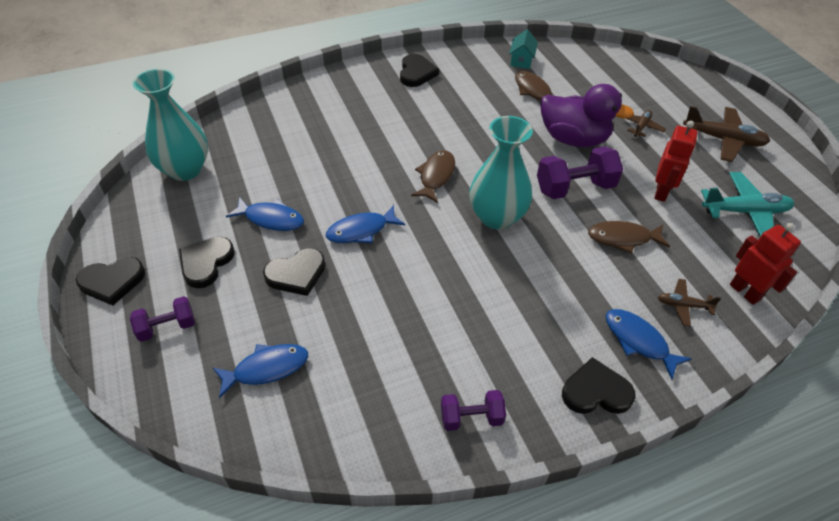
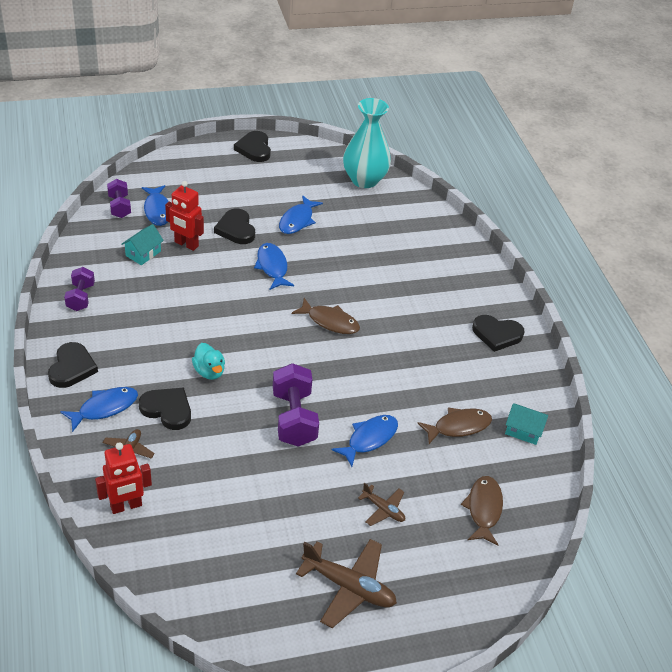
camera: 95 degrees right, 5 degrees down
purple dumbbell [130,296,195,342] -> purple dumbbell moved to [107,179,131,218]
black heart [179,237,235,288] -> black heart moved to [139,387,191,430]
turquoise vase [469,116,533,230] -> none
purple duck [540,84,634,147] -> blue fish [331,415,398,467]
brown fish [588,221,670,254] -> brown fish moved to [461,476,503,546]
red robot [654,121,698,202] -> red robot moved to [165,181,204,251]
brown plane [683,106,770,162] -> brown plane turned 90 degrees counterclockwise [296,539,397,628]
turquoise plane [701,172,794,237] -> none
none -> turquoise house [122,224,164,265]
none -> turquoise duck [192,343,225,380]

